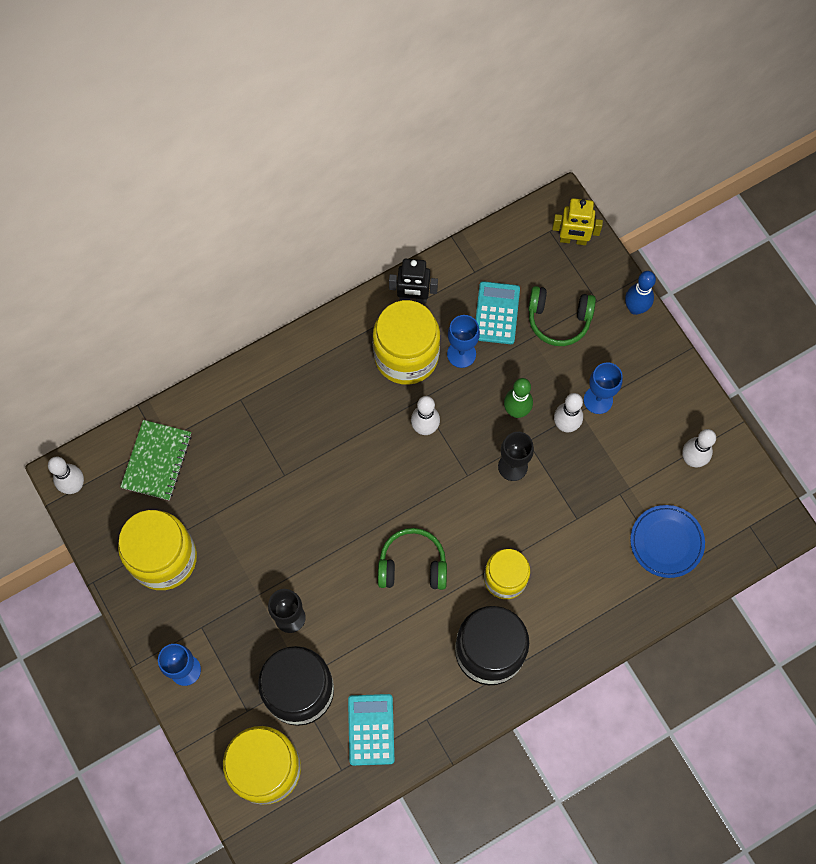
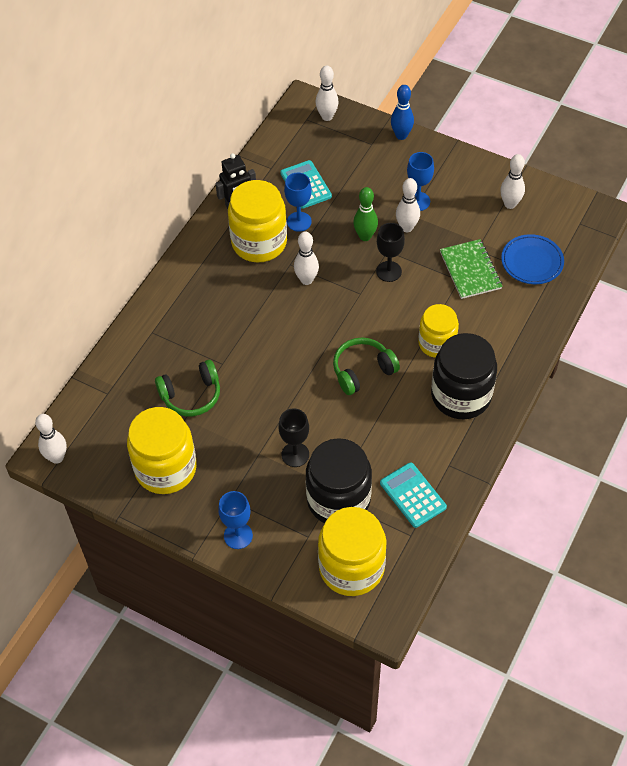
camera: 30 degrees left, 15 degrees down
green notebook [120,420,192,500] -> green notebook moved to [440,239,503,299]
green headphones [528,286,596,346] -> green headphones moved to [155,360,220,416]
yellow robot [552,198,603,245] -> white bowling pin [316,66,339,121]

